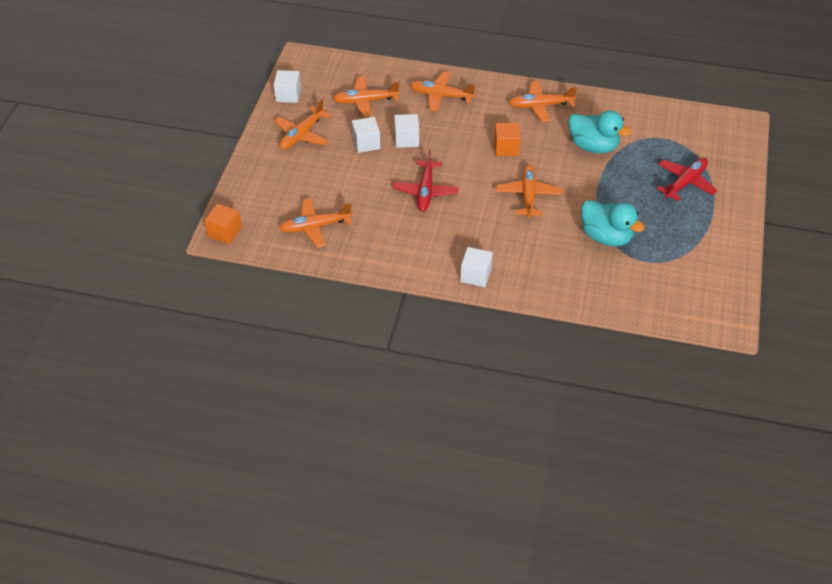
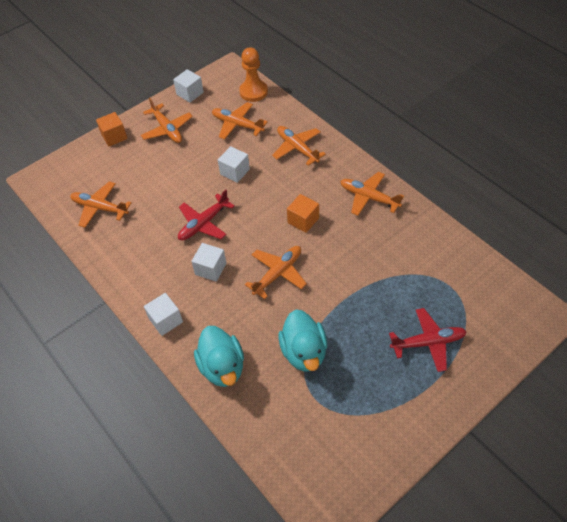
camera: 40 degrees right, 5 degrees up
orange cube [205,204,242,244] -> orange cube moved to [96,112,128,147]
orange plane [274,99,331,149] -> orange plane turned 105 degrees counterclockwise [141,98,193,143]
white cube [352,117,380,153] -> white cube moved to [191,243,226,282]
turquoise duck [569,110,631,154] -> turquoise duck moved to [194,326,244,387]
none -> orange pawn [239,47,268,102]

